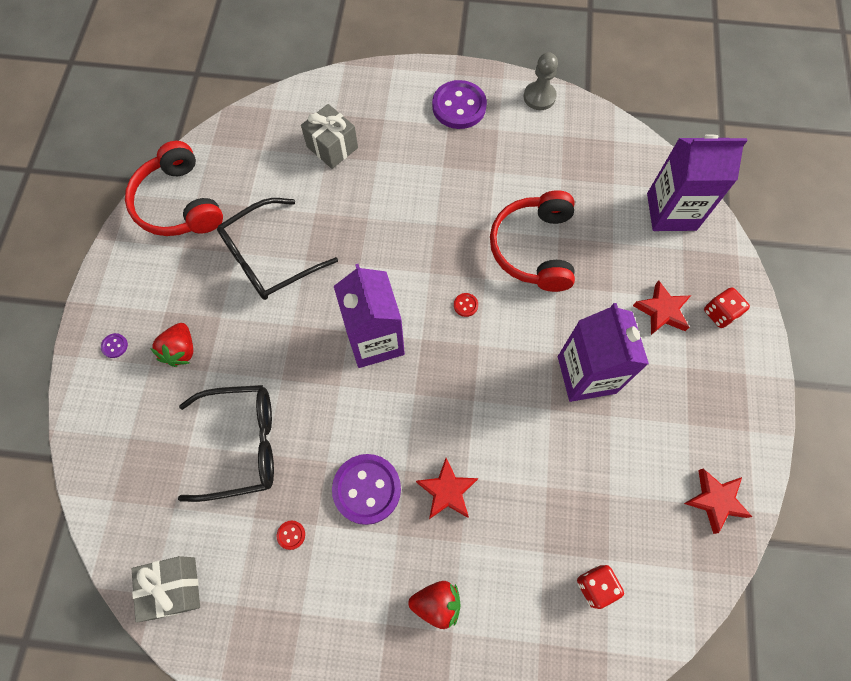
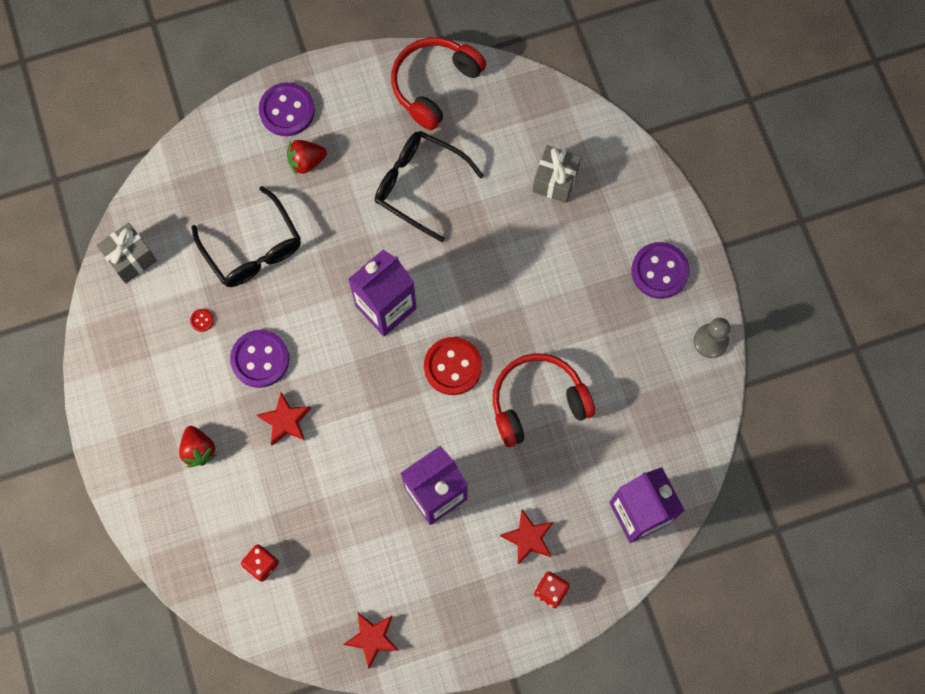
camera: 65 degrees right, 5 degrees up
purple button [101,333,128,358] -> purple button [259,82,315,136], size x2.49
red button [454,293,478,317] -> red button [424,337,482,395], size x2.49

